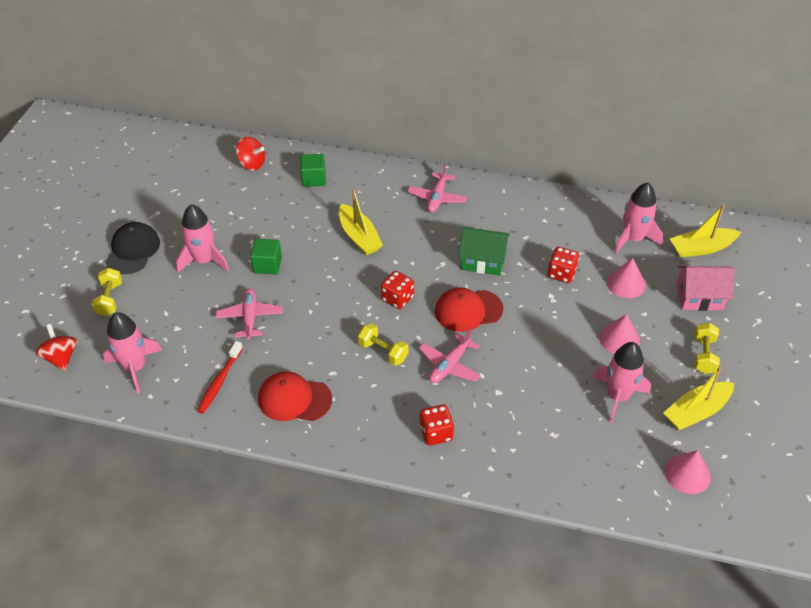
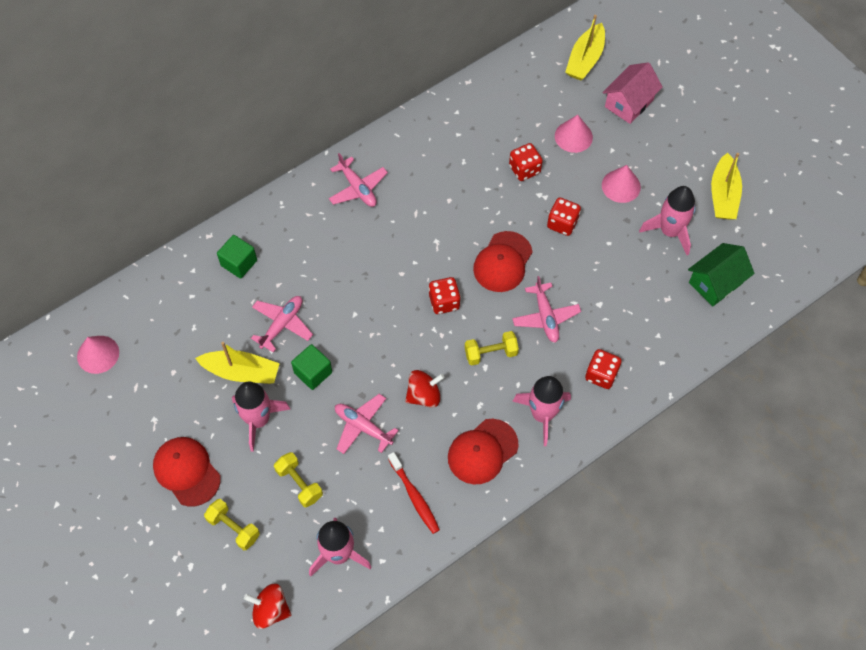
camera: 50 degrees left, 15 degrees up
black cap [105,222,160,275] -> red cap [153,437,221,506]
red spinning top [236,137,265,171] -> red spinning top moved to [405,370,445,408]
yellow boat [339,189,383,255] -> yellow boat moved to [195,342,280,384]
green house [458,227,509,276] -> green house moved to [688,243,755,306]
pink rocket [614,182,663,254] -> pink rocket moved to [512,376,571,446]
pink cone [665,450,711,494] -> pink cone moved to [77,336,119,374]
yellow dumbbell [694,323,720,374] -> yellow dumbbell moved to [274,452,323,507]
none -> pink plane [251,296,313,353]
none -> red dice [547,198,581,236]

